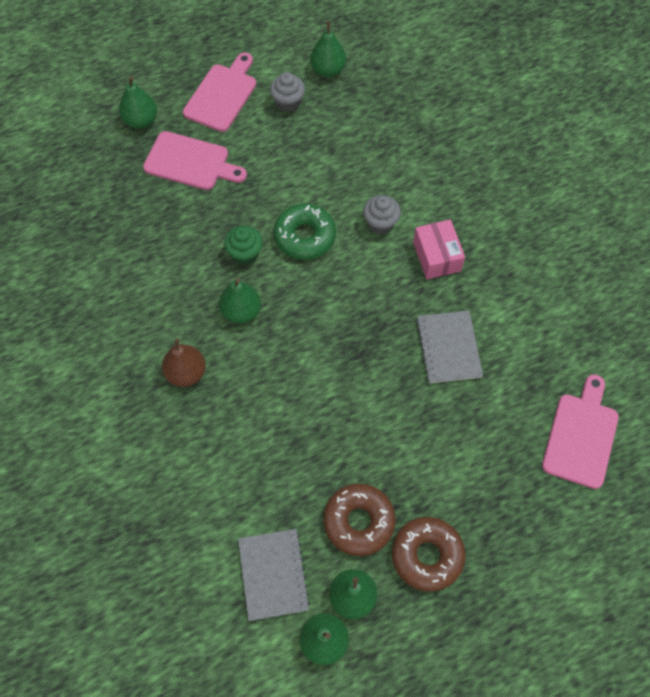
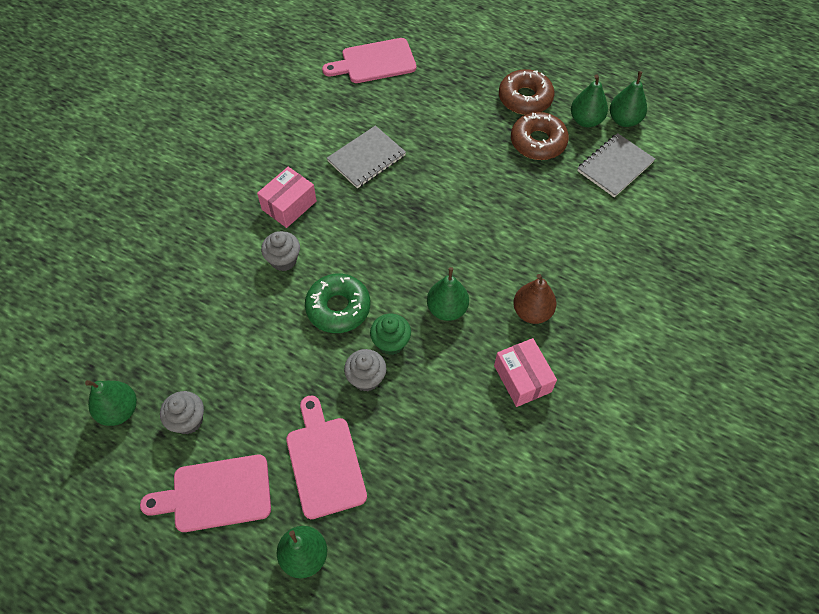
camera: 125 degrees left, 5 degrees down
none -> grey cupcake [344,349,386,392]
none -> pink box [494,338,557,407]

